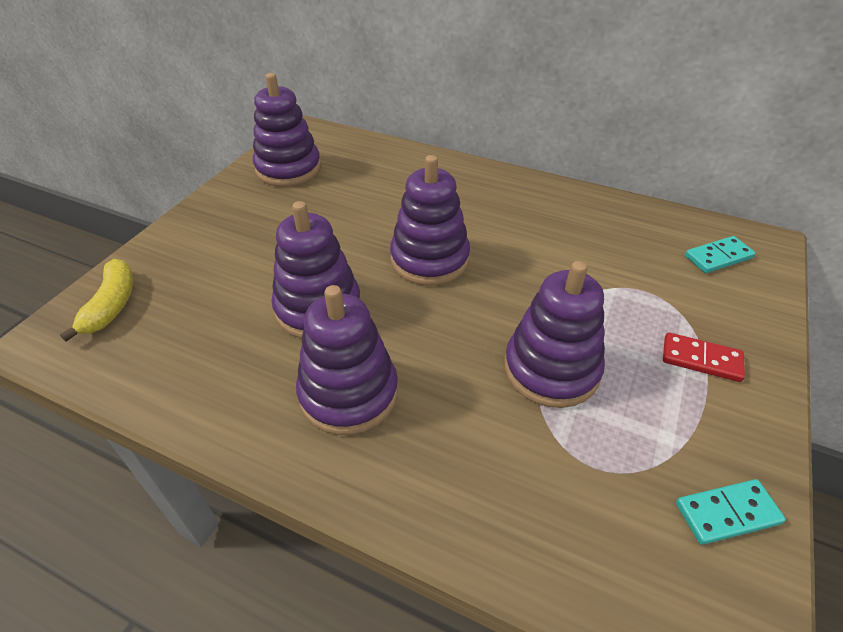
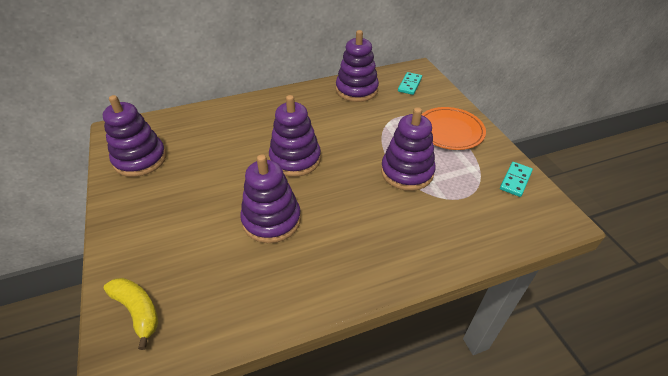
camera: 45 degrees left, 0 degrees up
purple stacking toy [296,285,398,435] -> purple stacking toy moved to [336,30,379,102]
red domino [663,332,745,382] -> orange plate [422,107,486,150]

